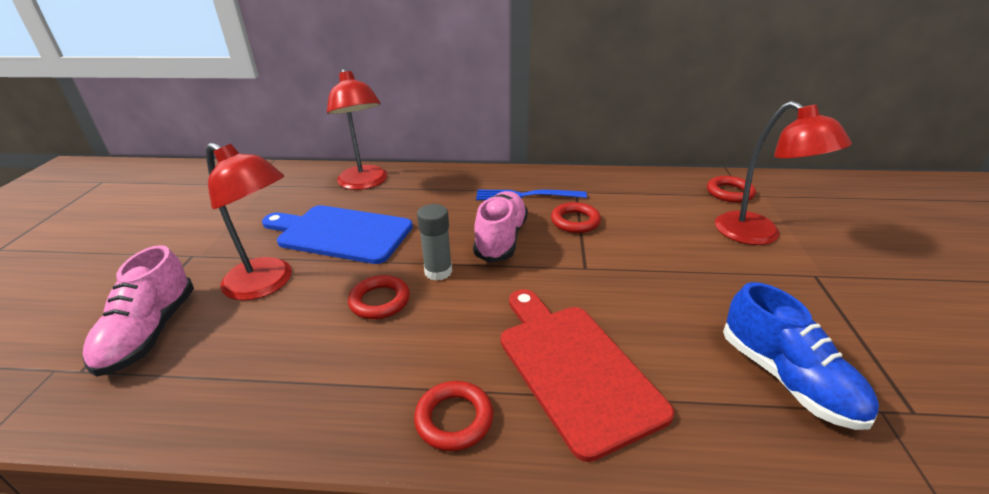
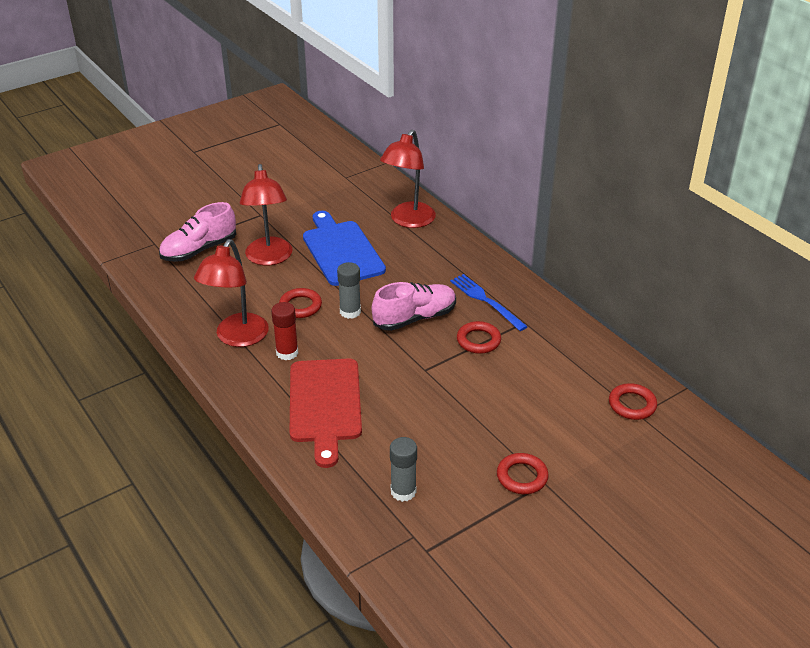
camera: 50 degrees right, 5 degrees up
red ring [414,381,493,451] -> red ring moved to [497,453,549,494]
red cutting board [501,289,674,462] -> red cutting board turned 150 degrees clockwise [290,358,362,468]
red lamp [715,101,852,245] -> red lamp moved to [194,239,269,347]
blue shoe [723,282,879,430] -> grey glue stick [390,437,417,502]
none -> red glue stick [271,302,298,360]

